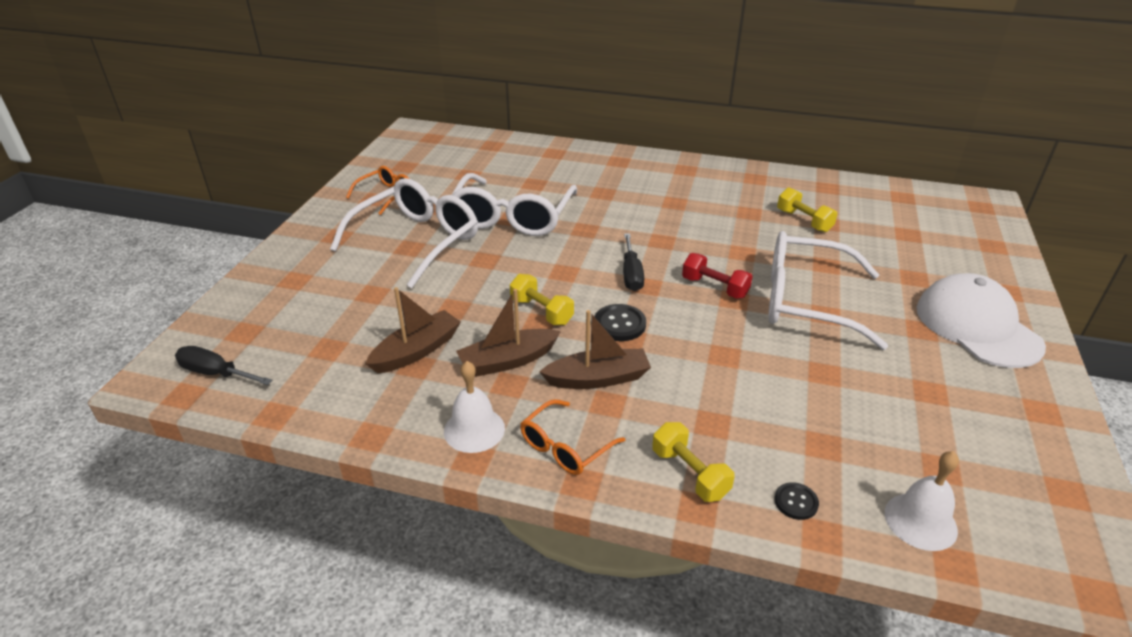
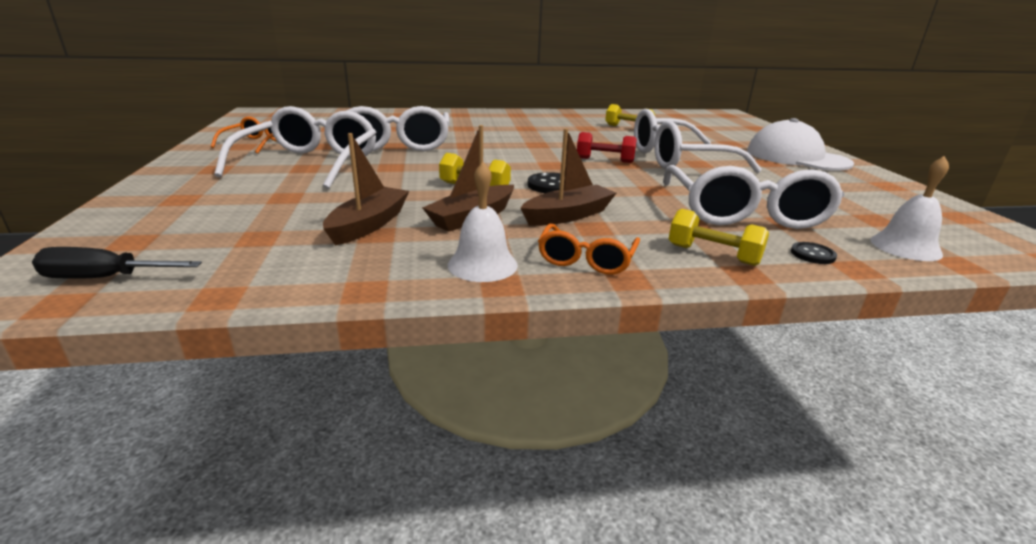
camera: 25 degrees left, 10 degrees down
black screwdriver [623,234,645,291] -> none
none -> white glasses [663,165,844,229]

